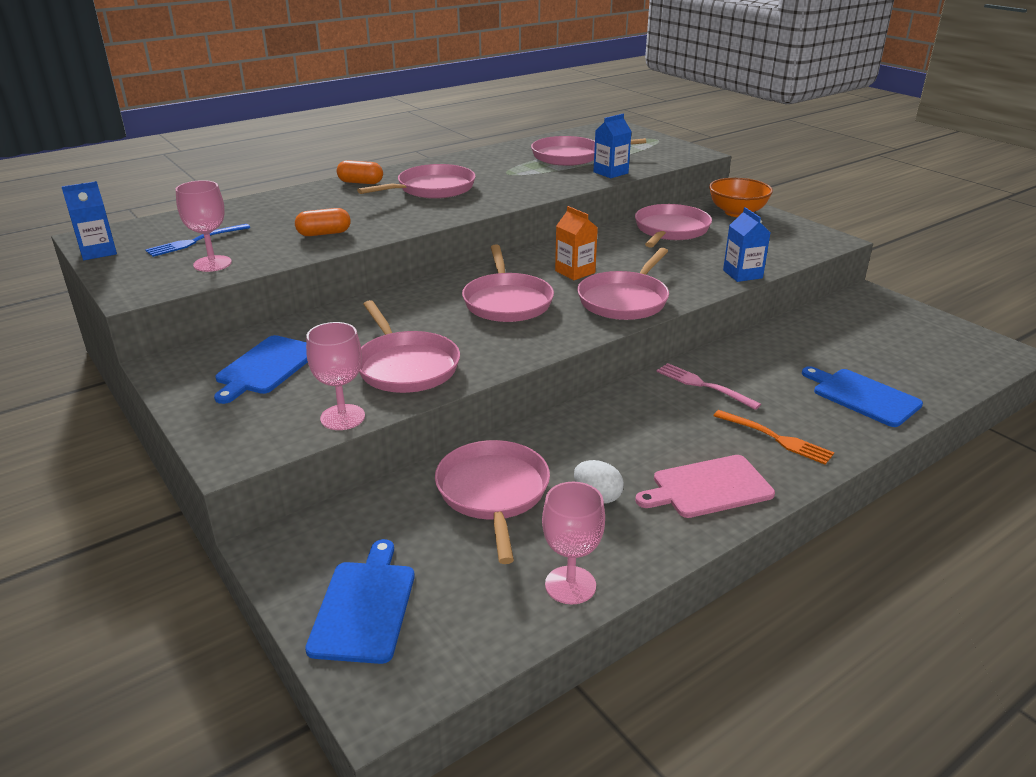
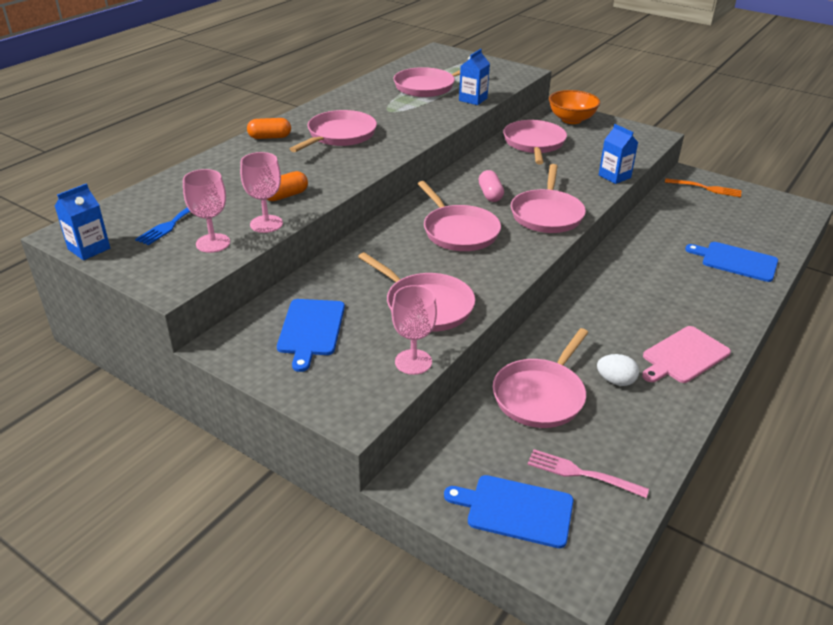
camera: 20 degrees left, 5 degrees up
blue cutting board [305,539,415,664] -> blue cutting board turned 60 degrees counterclockwise [444,475,574,548]
pink pan [435,440,550,564] -> pink pan turned 120 degrees counterclockwise [493,328,589,428]
pink goblet [542,482,605,605] -> pink goblet moved to [240,152,283,233]
orange carton [555,206,598,280] -> pink capsule [479,170,504,202]
pink fork [656,363,761,410] -> pink fork moved to [527,449,649,498]
orange fork [713,410,834,465] -> orange fork moved to [665,178,741,197]

